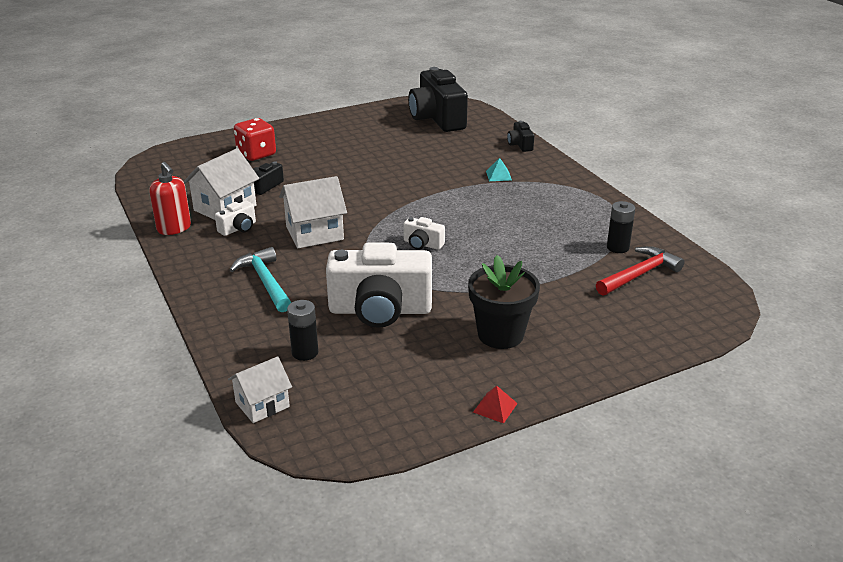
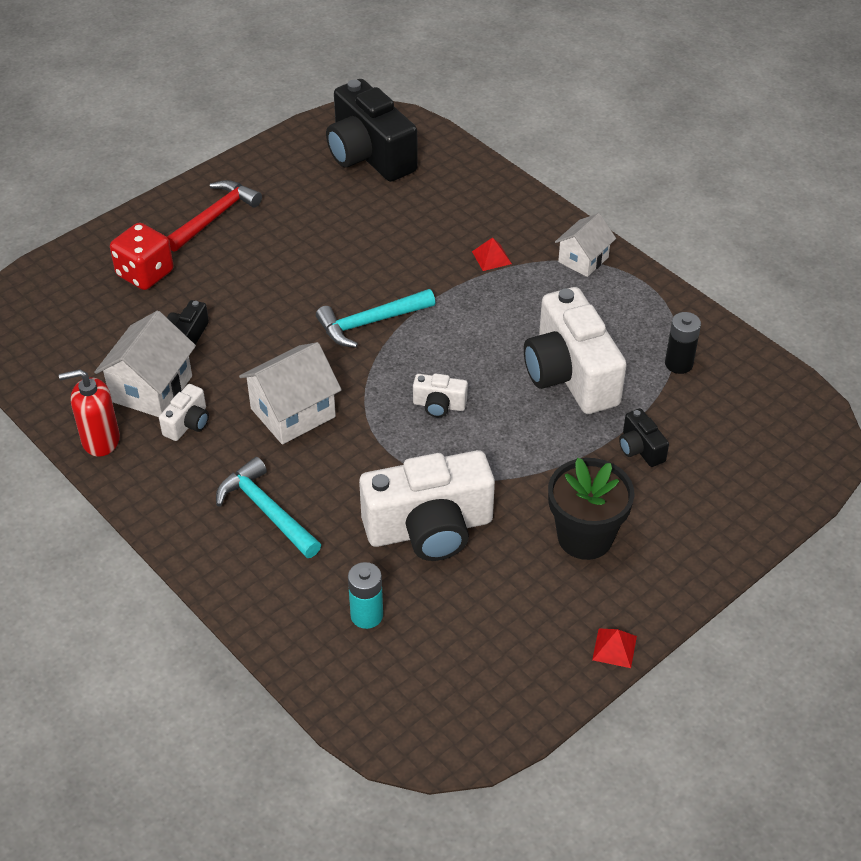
camera: 15 degrees left, 15 degrees up
red soap dispenser [149,162,191,235] -> red soap dispenser turned 135 degrees clockwise [59,369,120,456]
white house [228,356,292,423] -> white house moved to [555,213,616,277]
black battery [287,300,318,361] -> turquoise battery [348,562,383,629]
turquoise pyramid [486,158,512,181] -> red pyramid [472,238,512,271]
black camera [507,121,534,152] -> black camera moved to [619,408,669,467]
red hammer [596,246,684,296] -> red hammer moved to [167,180,262,252]
none -> turquoise hammer [316,289,435,348]
none -> white camera [524,287,627,414]

